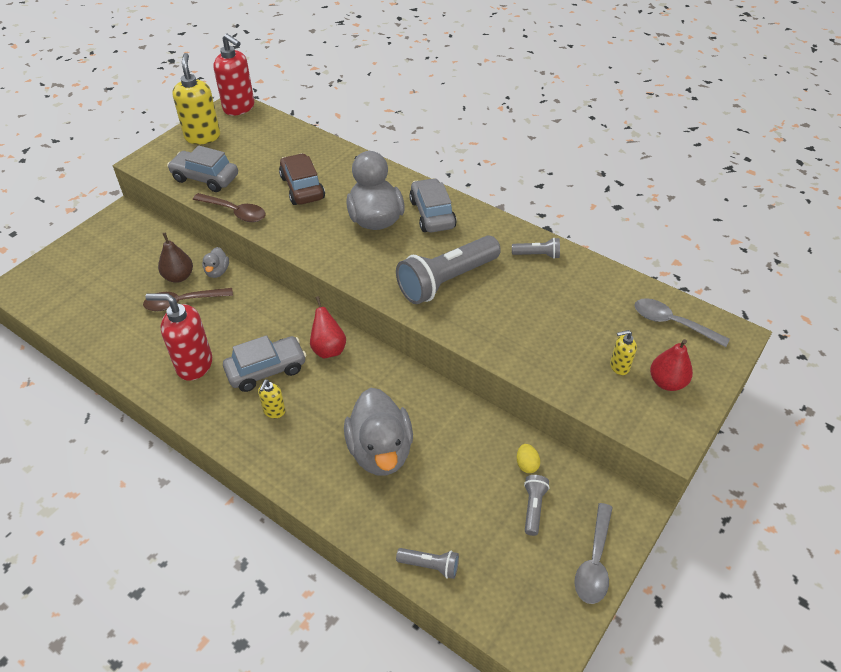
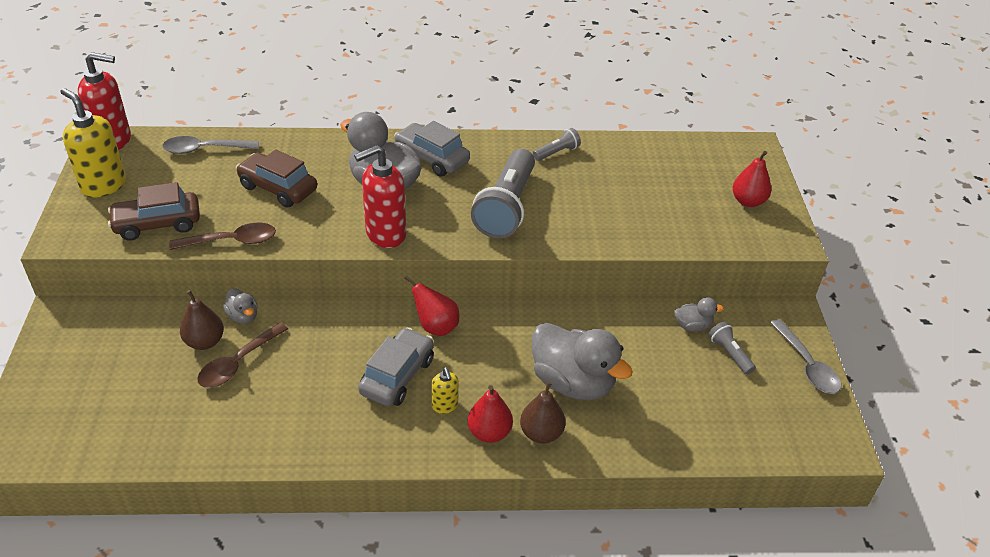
camera: 40 degrees left, 5 degrees down
red soap dispenser [145,293,212,381] -> red soap dispenser moved to [354,145,406,248]
grey car [167,145,238,192] -> brown car [108,182,200,241]
grey flashlight [396,548,459,579] -> none
yellow egg [517,444,540,473] -> grey duck [674,297,724,332]
yellow soap dispenser [610,330,637,375] -> none
grey spoon [634,298,730,347] -> grey spoon moved to [162,136,259,154]
none -> red pear [468,385,513,443]
none -> brown pear [520,381,566,444]

